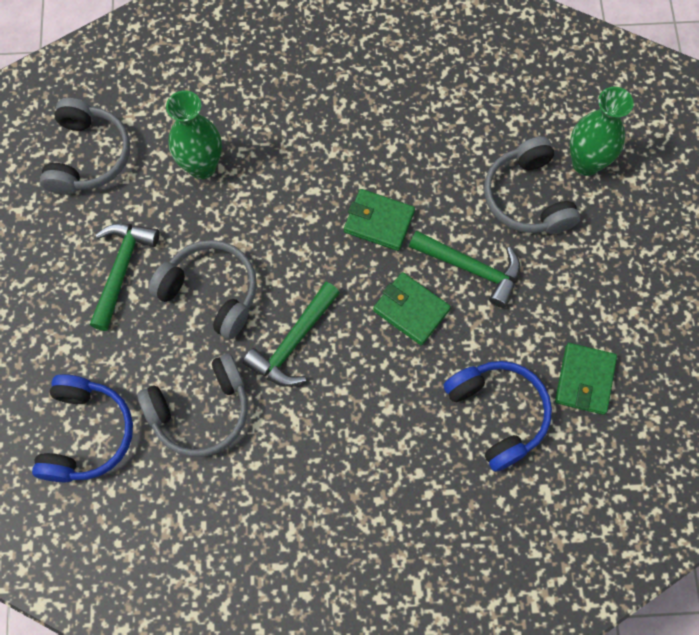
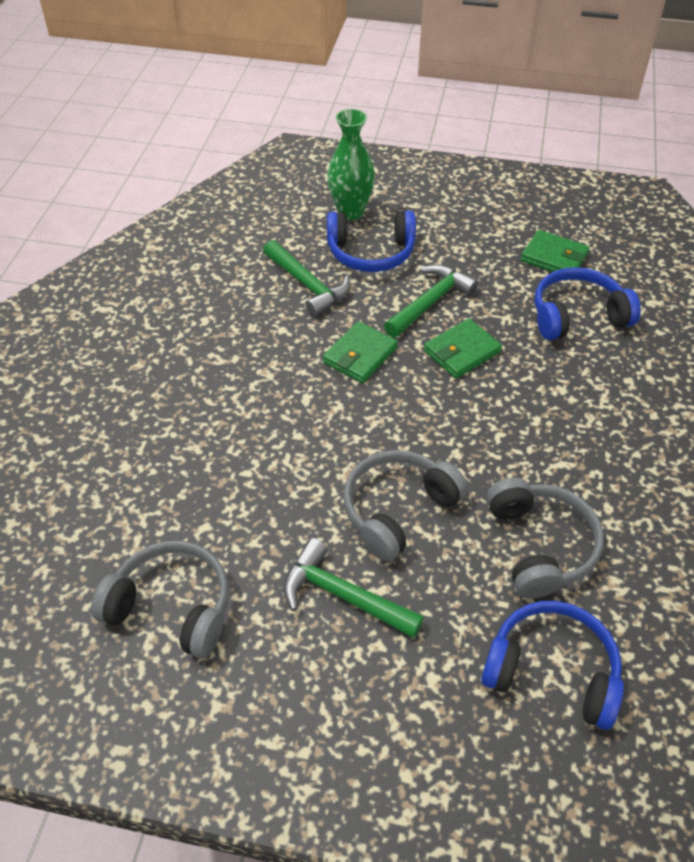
camera: 75 degrees left, 20 degrees down
green vase [166,90,222,179] -> none
green hammer [243,282,340,387] -> green hammer moved to [263,240,350,317]
grey headphones [484,136,580,234] -> blue headphones [327,211,416,272]

